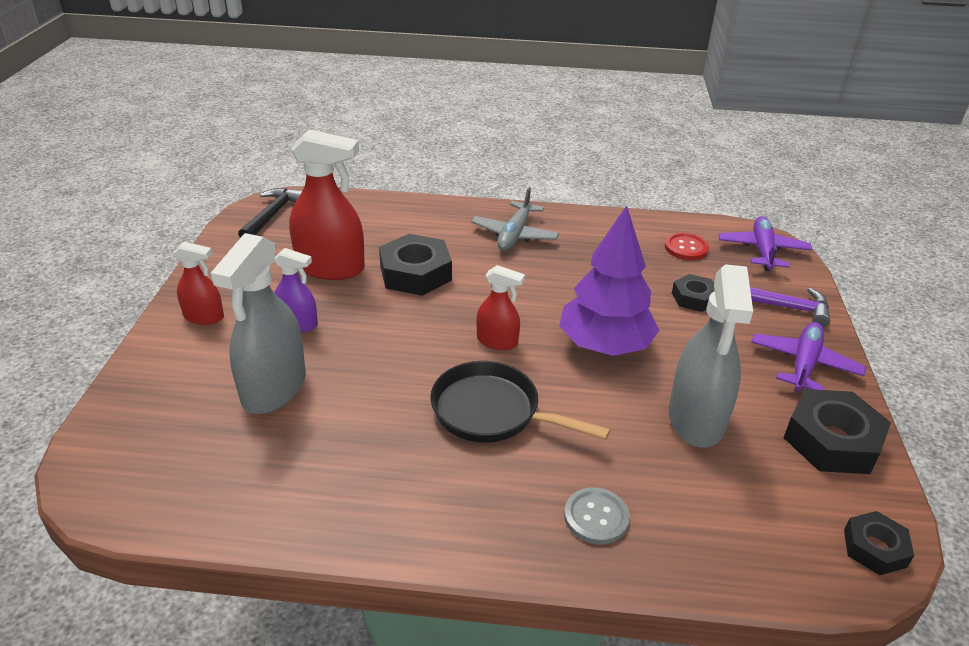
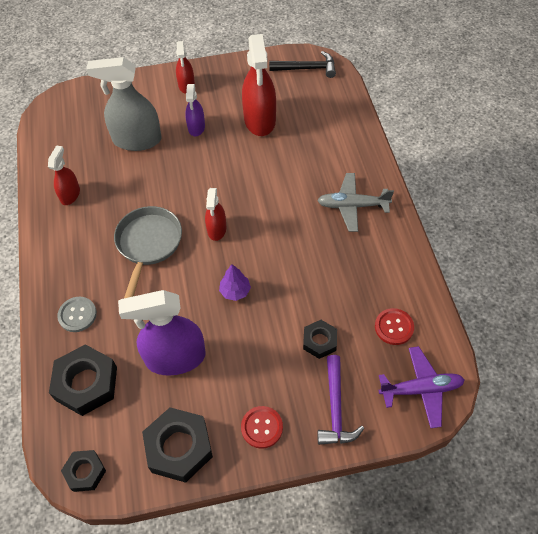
camera: 75 degrees right, 20 degrees up
black nut [379,234,452,296] -> black nut moved to [49,344,117,416]
black pan [430,361,610,443] -> grey pan [114,206,182,298]
purple tree [559,205,660,356] -> purple tree [219,264,251,301], size x0.44
grey spray bottle [669,264,753,448] -> purple spray bottle [118,290,206,375]
purple plane [751,322,866,391] -> red button [241,406,283,449]
none -> red spray bottle [48,145,80,205]

